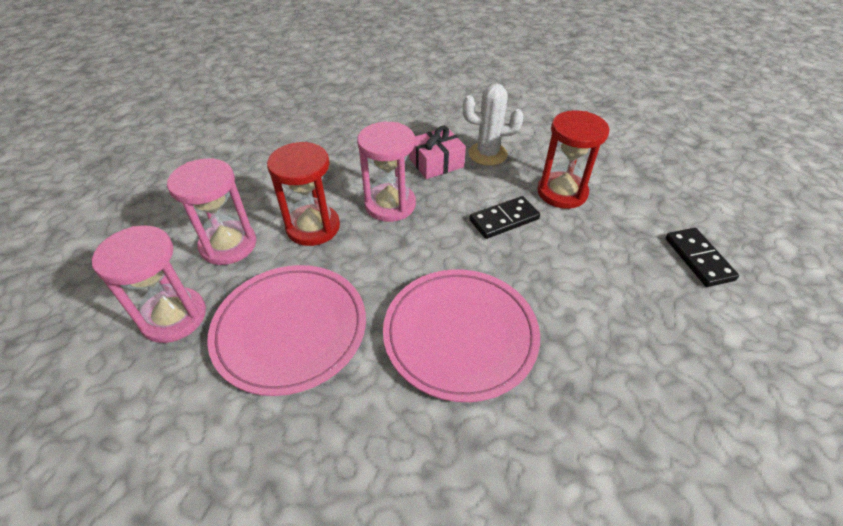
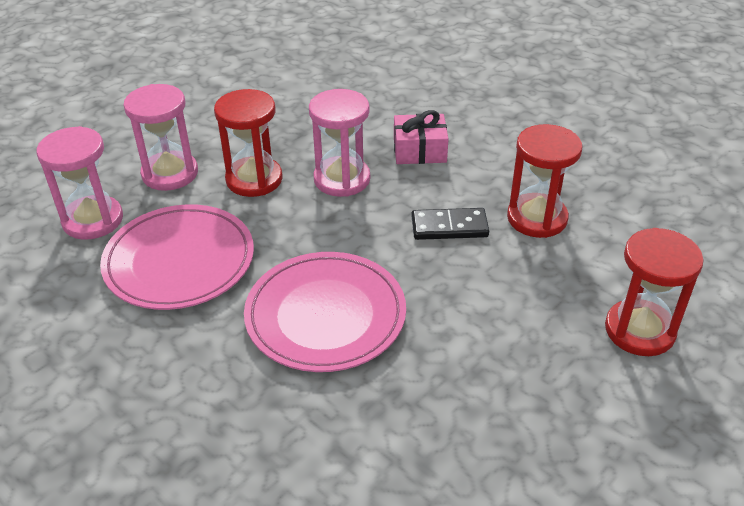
camera: 25 degrees right, 5 degrees down
white cactus [463,83,524,166] -> none
black domino [665,228,739,287] -> red hourglass [605,228,704,356]

